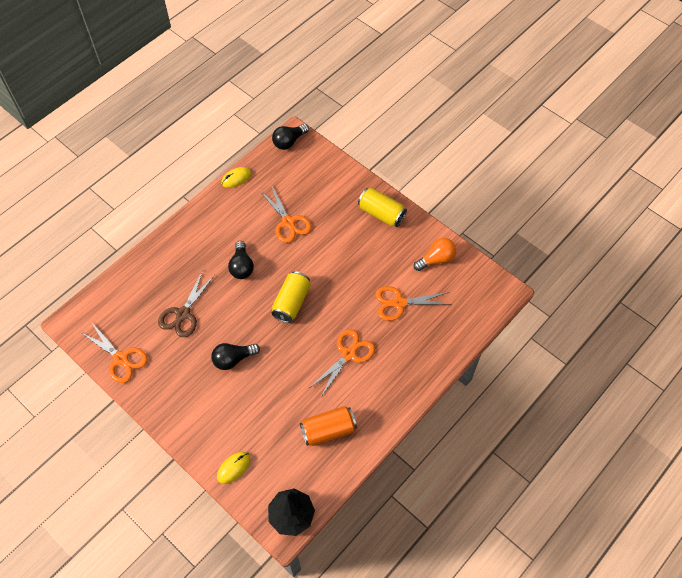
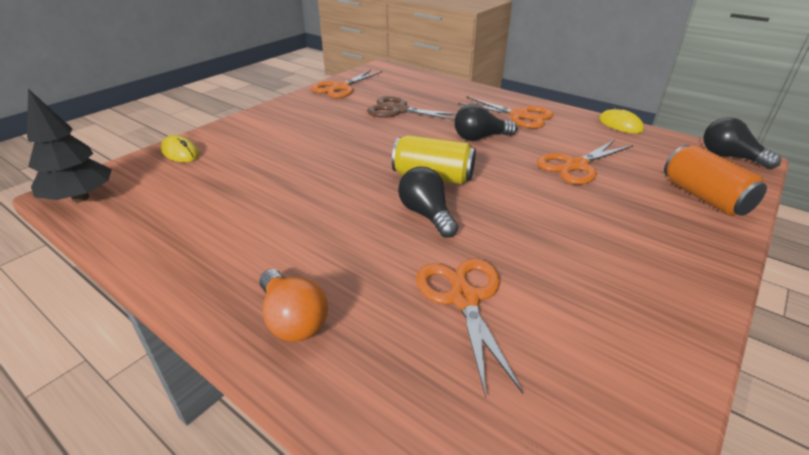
camera: 85 degrees right, 25 degrees down
black light bulb [211,343,260,370] -> black light bulb moved to [398,167,458,238]
orange can [300,406,357,446] -> orange can moved to [664,145,767,216]
orange scissors [309,329,375,397] -> orange scissors moved to [458,96,554,128]
yellow can [358,188,407,227] -> none
orange light bulb [414,238,456,271] -> orange light bulb moved to [259,269,328,342]

